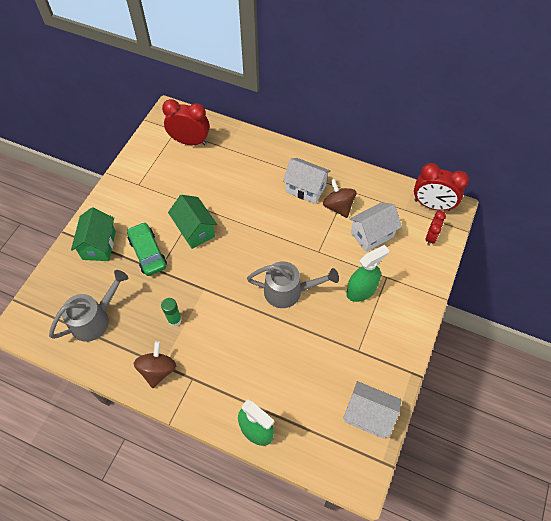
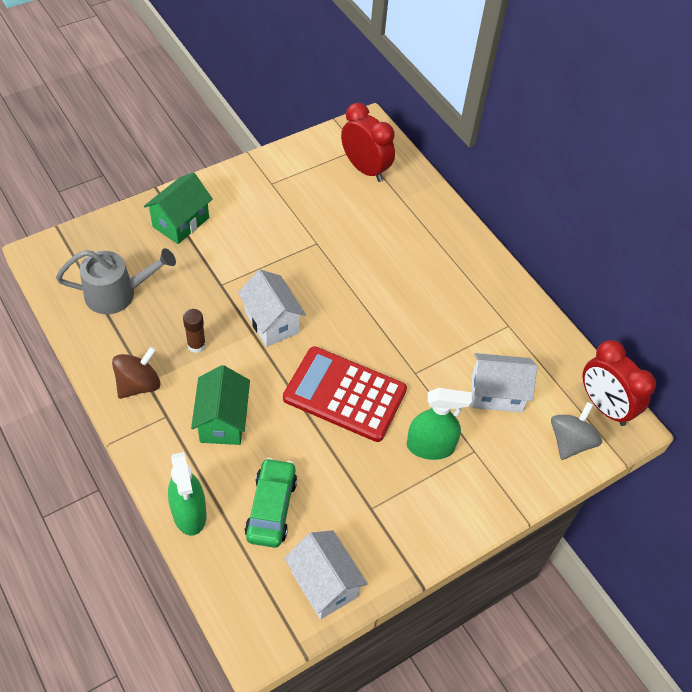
camera: 30 degrees right, 5 degrees down
green car [127,222,167,276] -> green car moved to [245,458,297,548]
green glue stick [161,298,182,326] -> brown glue stick [183,309,206,353]
green house [168,195,217,249] -> green house moved to [191,365,250,445]
grey watering can [247,261,339,308] -> red calculator [283,346,407,442]
white house [283,158,331,204] -> white house moved to [238,269,306,347]
brown spinning top [323,179,357,218] -> none
red clock [426,211,446,246] -> grey spinning top [551,402,602,460]

